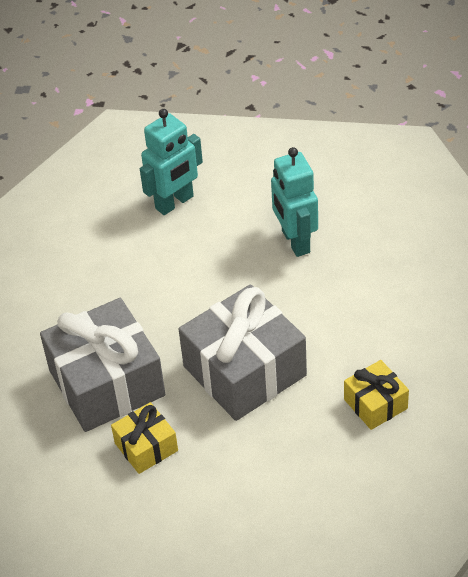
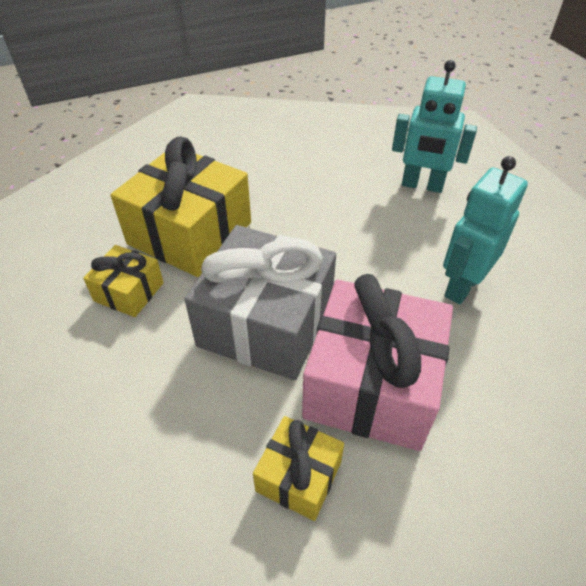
camera: 55 degrees right, 0 degrees up
grey gift [40,298,165,432] -> yellow gift [111,136,251,277]
none -> pink gift [302,274,453,451]

